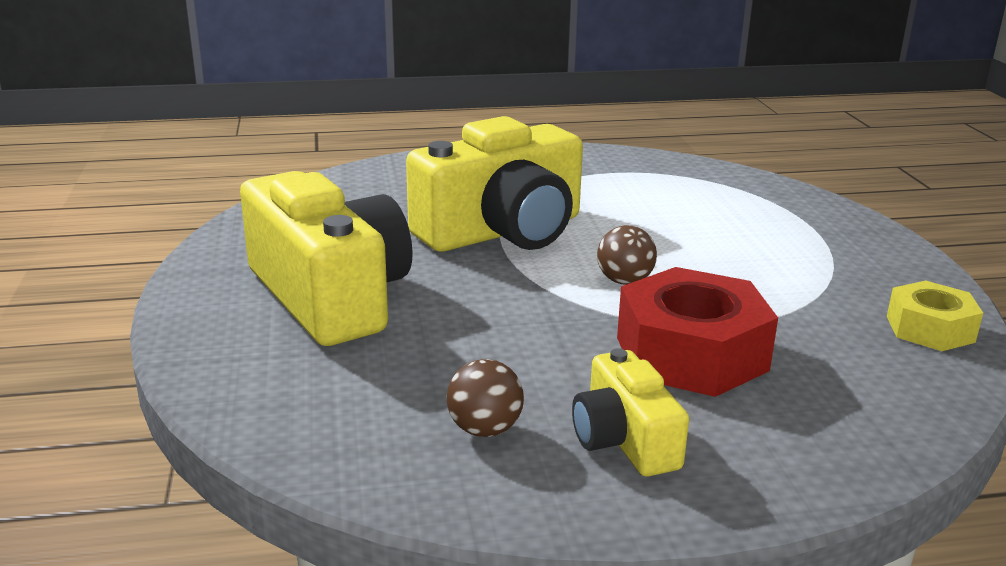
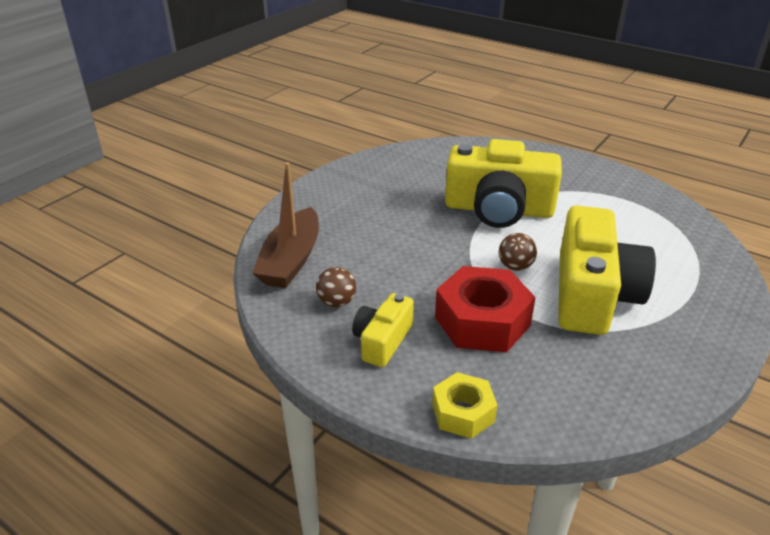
camera: 45 degrees right, 10 degrees up
yellow camera [240,171,413,346] -> yellow camera moved to [558,206,656,335]
yellow nut [887,280,983,351] -> yellow nut moved to [432,372,497,439]
none -> brown boat [252,162,319,288]

